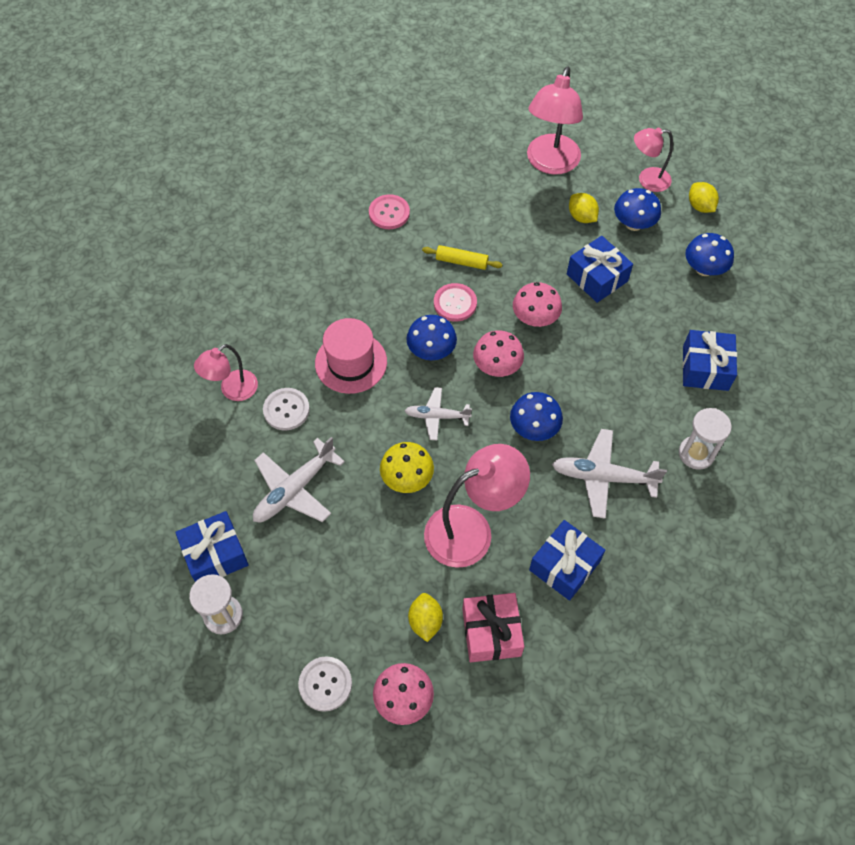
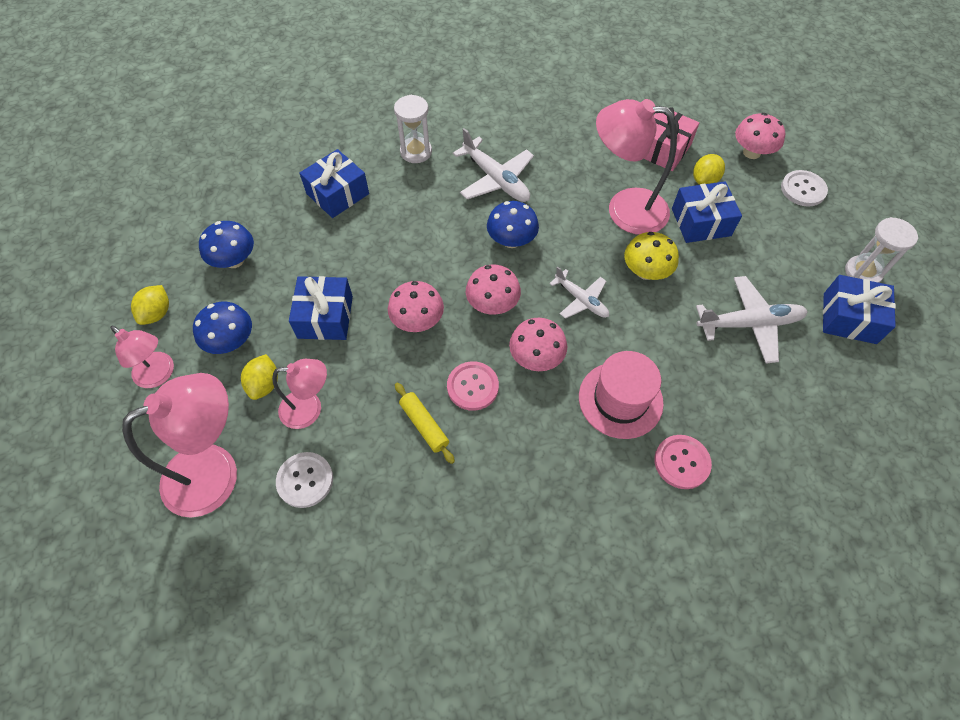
camera: 140 degrees left, 0 degrees up
pink lamp [194,344,258,401] -> pink lamp moved to [272,359,327,429]
white button [263,388,310,431] -> white button moved to [276,452,333,508]
pink button [369,194,410,229] -> pink button moved to [654,435,712,489]
blue mushroom [406,315,457,360] -> pink mushroom [509,318,567,371]
blue gift [529,520,605,601] -> blue gift moved to [672,181,742,243]

